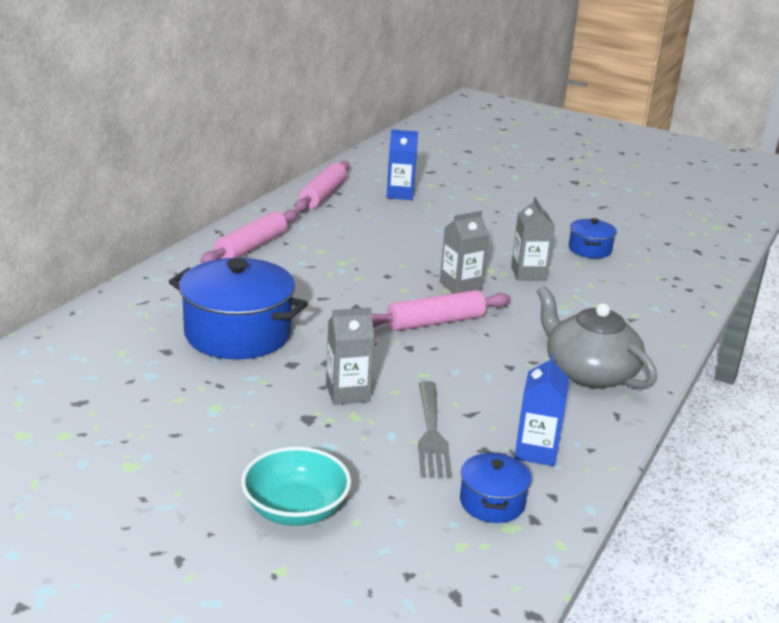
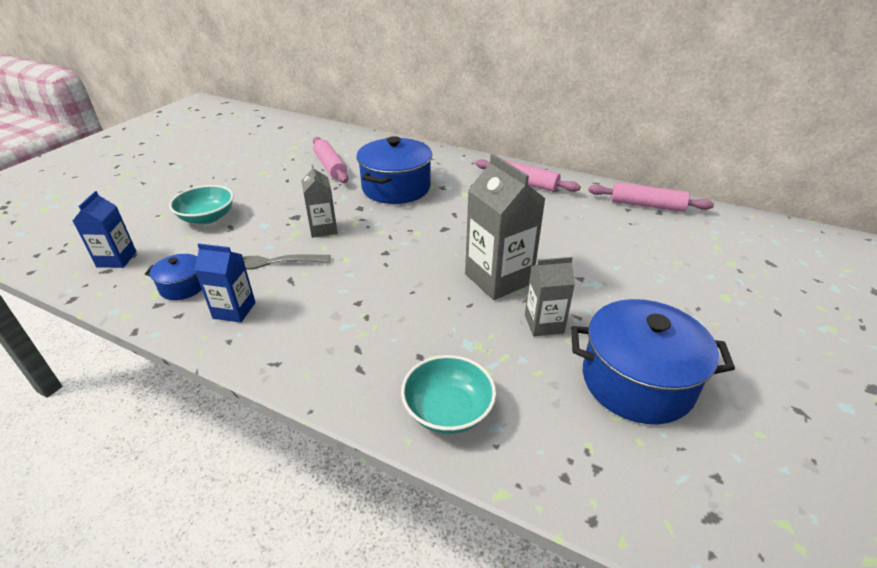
camera: 90 degrees right, 10 degrees up
pink rolling pin [371,290,511,331] -> pink rolling pin moved to [313,137,348,183]
blue carton [386,129,418,200] -> blue carton moved to [73,191,137,268]
grey carton [440,211,489,293] -> grey carton [465,154,545,300], size x1.70
grey teapot [537,286,657,389] -> none
blue pot [569,218,617,258] -> blue pot [571,299,735,424], size x2.01
none -> turquoise bowl [401,355,496,434]

